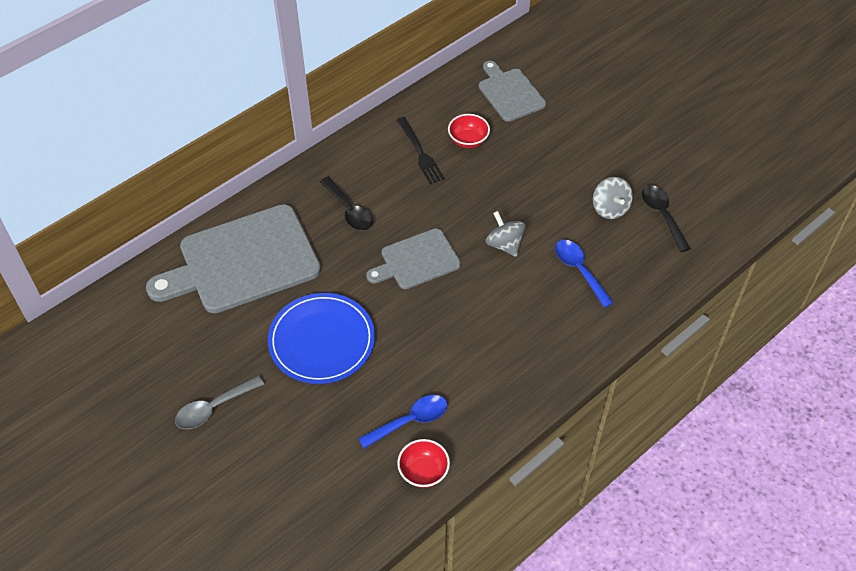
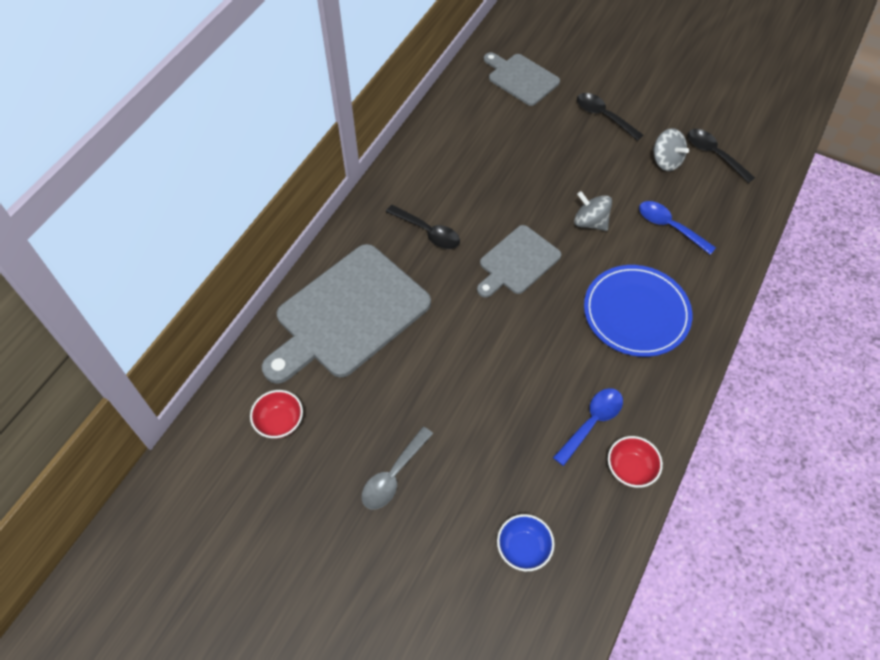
camera: 20 degrees left, 5 degrees up
blue plate [268,293,375,384] -> blue plate moved to [584,265,692,357]
black fork [397,117,445,184] -> none
red bowl [448,114,490,148] -> red bowl moved to [250,390,303,439]
none -> blue bowl [497,514,555,571]
none -> black spoon [577,93,643,141]

